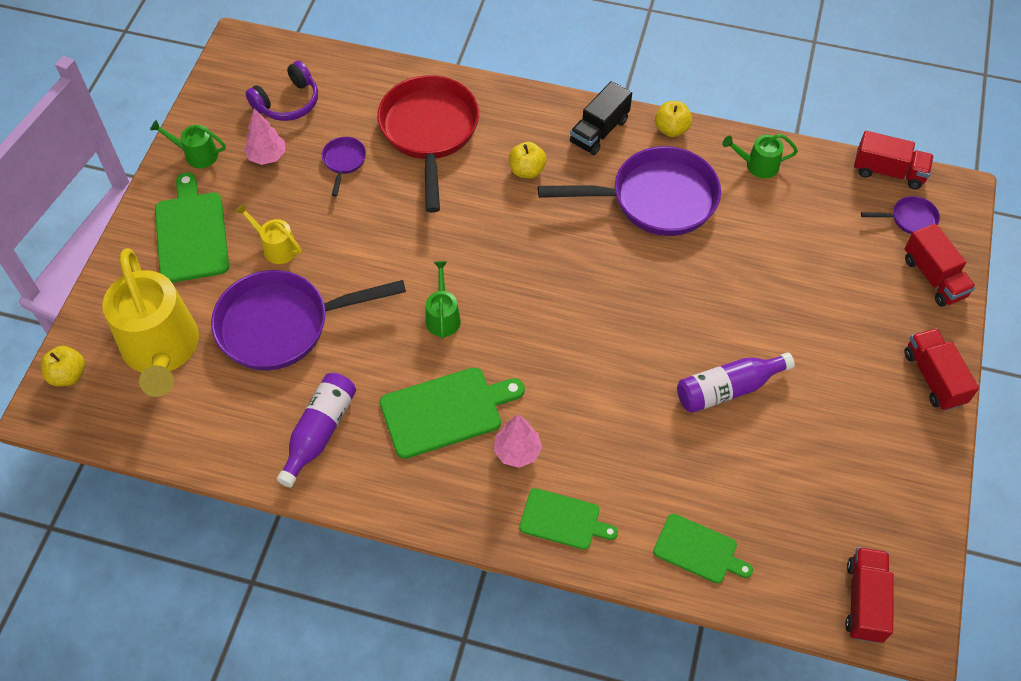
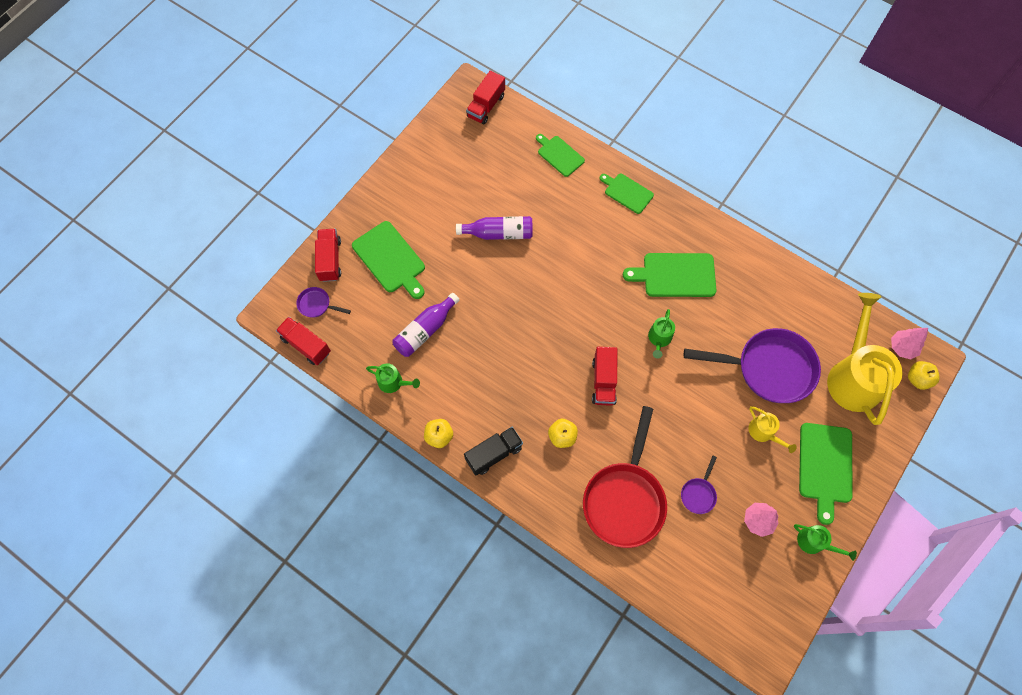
camera: 160 degrees left, 10 degrees up
purple headphones [245,61,318,121] -> none
purple bottle [277,373,356,487] -> purple bottle moved to [392,293,460,357]
pink tree [494,414,542,468] -> pink tree moved to [891,328,928,359]
purple pan [538,146,721,236] -> none
red truck [904,328,979,411] -> red truck moved to [592,347,617,406]
none -> green cutting board [352,221,425,299]

